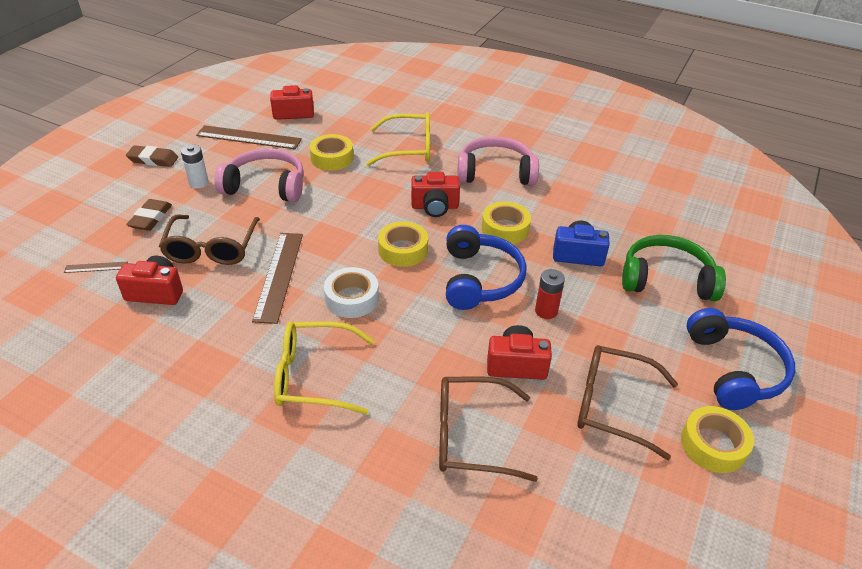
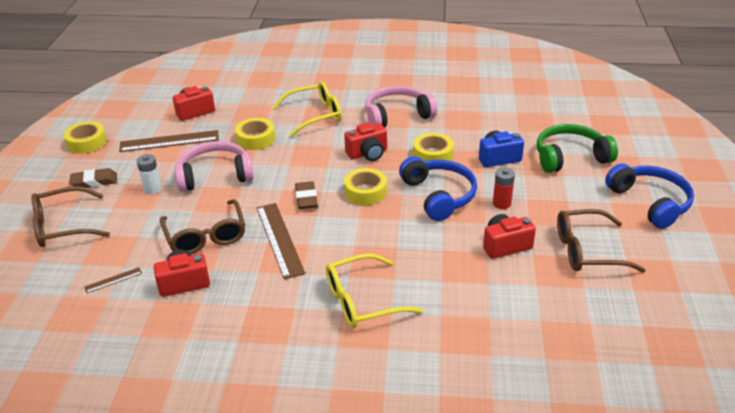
camera: 20 degrees left, 5 degrees down
brown eraser [126,199,172,231] -> brown eraser moved to [295,181,318,209]
white tape [324,267,379,318] -> none
brown glasses [439,376,538,482] -> brown glasses moved to [32,186,110,247]
yellow tape [681,406,754,473] -> yellow tape moved to [64,121,107,154]

